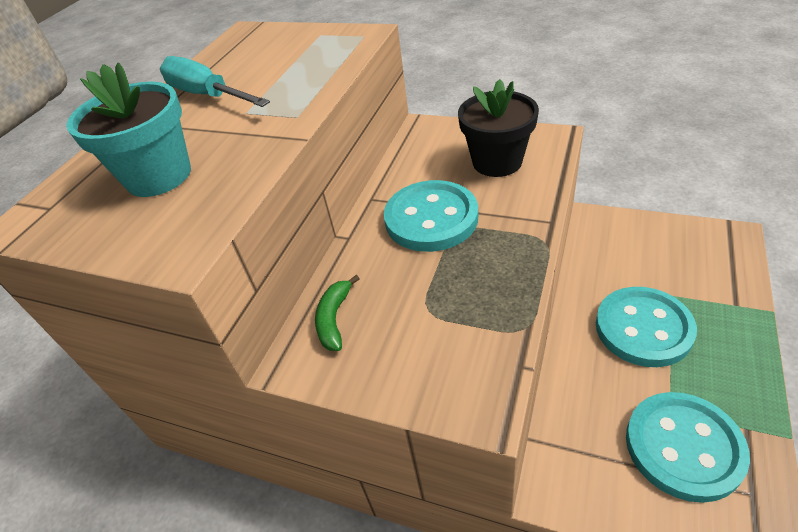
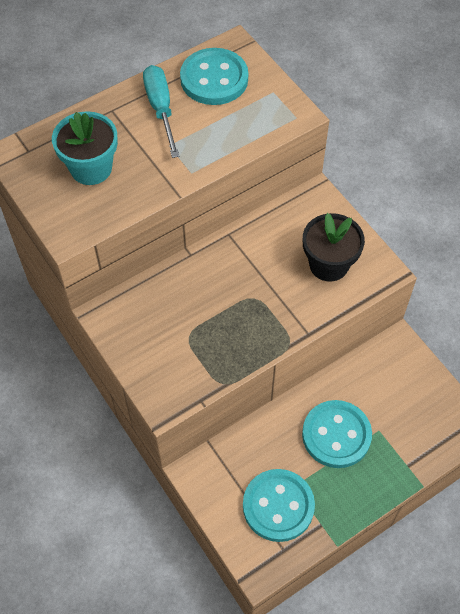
camera: 30 degrees right, 15 degrees up
green banana [315,275,360,351] -> none
turquoise button [384,180,478,252] -> turquoise button moved to [180,48,248,105]

